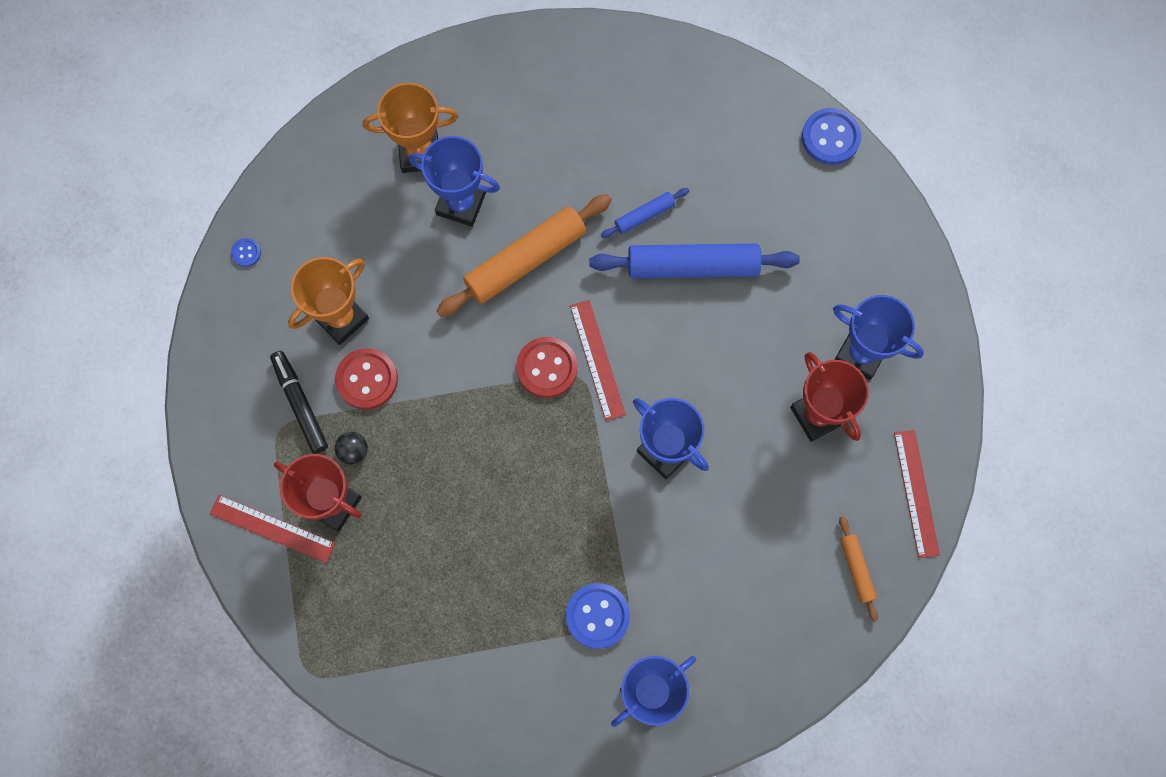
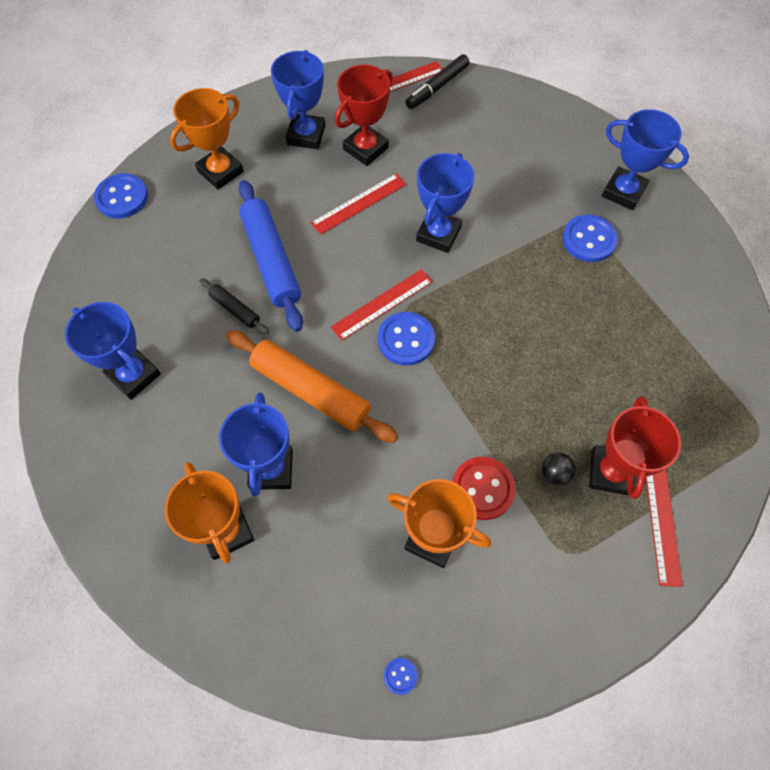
camera: 110 degrees left, 10 degrees down
black marker [270,351,328,454] -> black marker moved to [405,54,470,109]
red button [516,337,578,398] -> blue button [378,312,435,366]
blue rolling pin [601,188,689,238] -> black rolling pin [200,278,269,334]
orange rolling pin [839,516,878,622] -> none
none -> blue trophy [65,302,161,400]
none -> orange trophy [170,88,244,190]
none -> red ruler [311,173,406,235]

